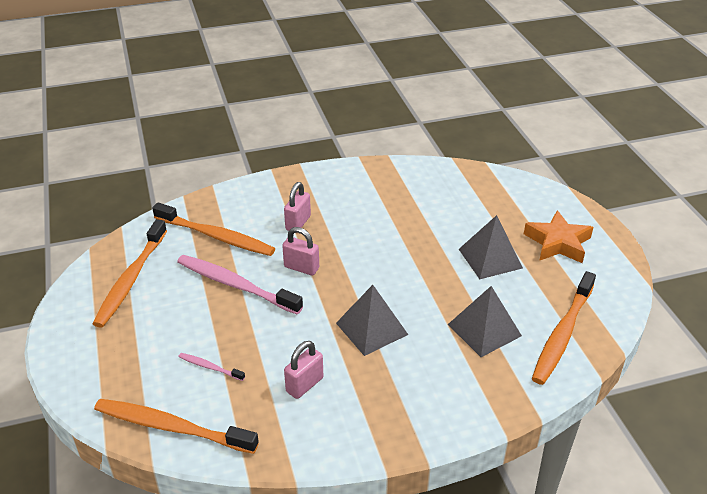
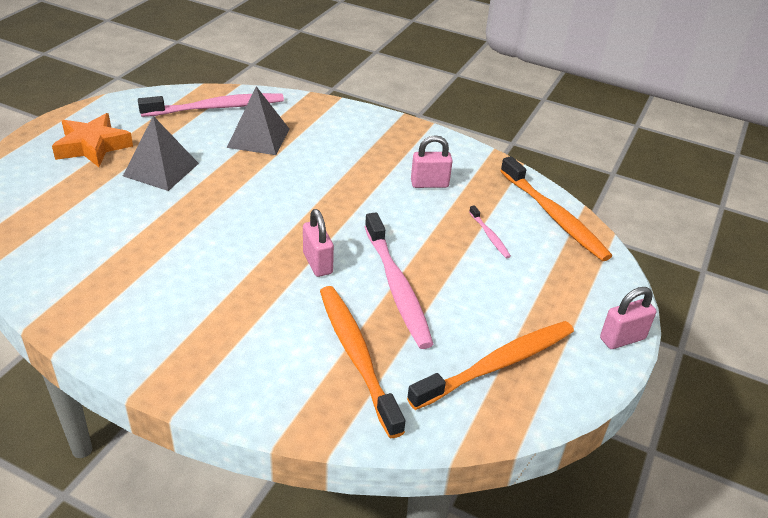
camera: 140 degrees left, 0 degrees up
pink padlock [284,182,311,231] -> pink padlock moved to [600,287,656,349]
grey pyramid [336,285,408,356] -> none
orange toothbrush [532,271,596,385] -> pink toothbrush [138,93,284,117]

